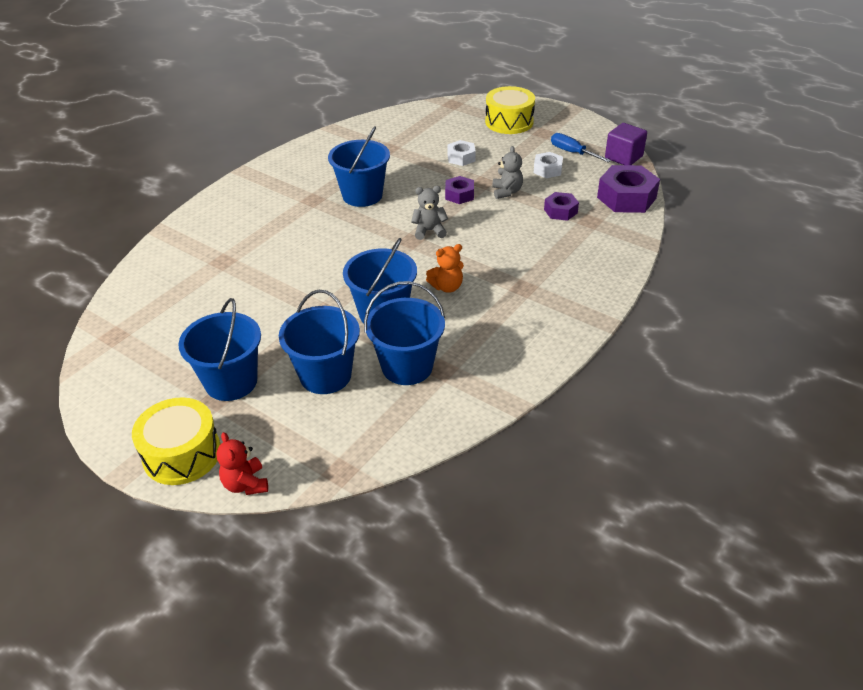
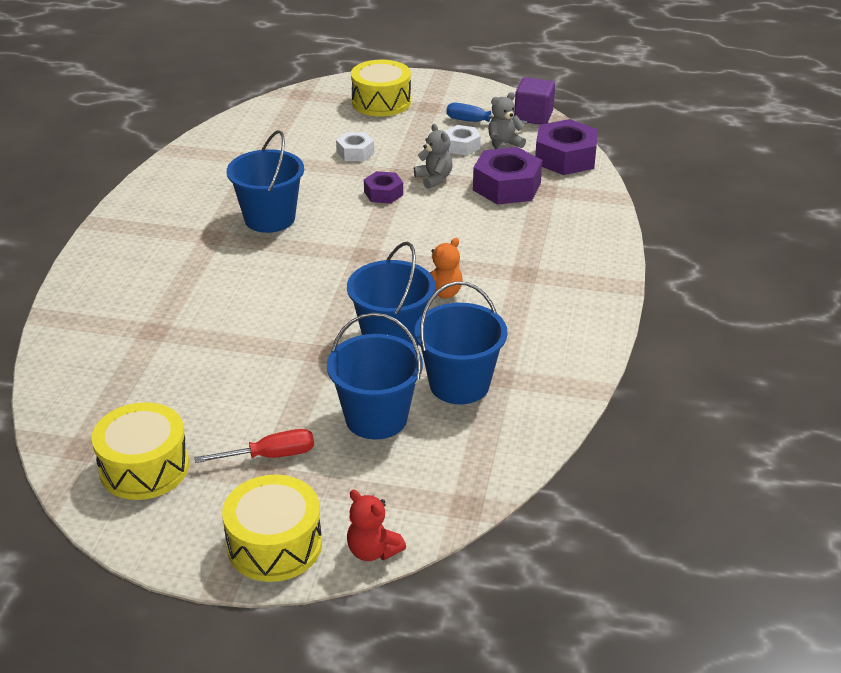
camera: 25 degrees left, 5 degrees down
blue bucket [178,298,261,401] -> red screwdriver [194,429,314,463]
grey teddy bear [411,186,448,240] -> grey teddy bear moved to [488,92,526,149]
purple nut [544,192,579,221] -> purple nut [473,147,542,205], size x1.78
none -> yellow drum [92,402,189,500]

